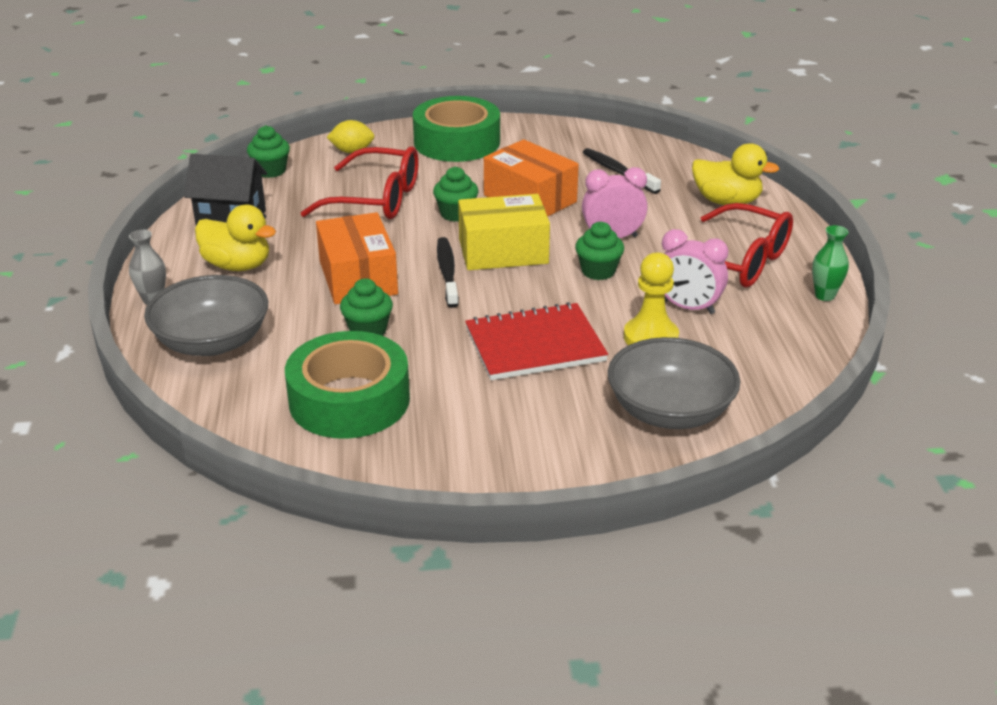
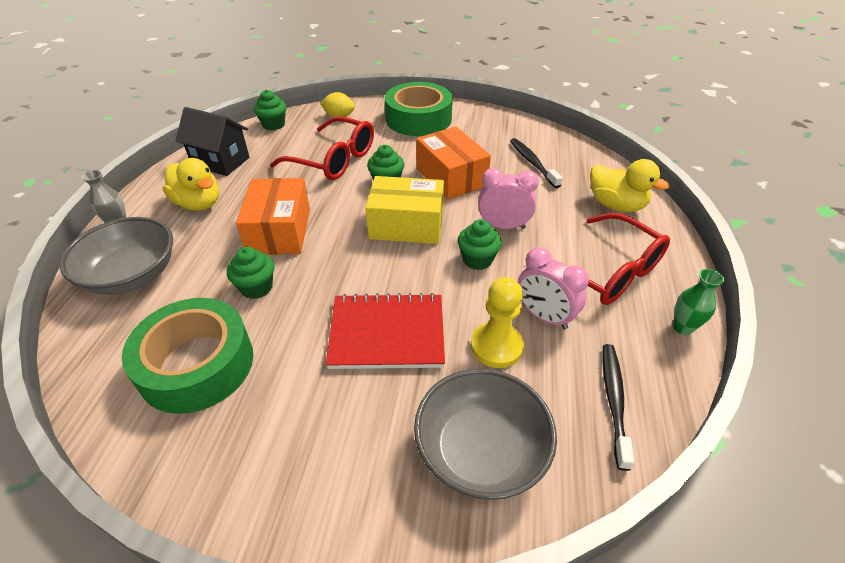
camera: 15 degrees right, 10 degrees up
black toothbrush [437,237,459,308] -> black toothbrush moved to [602,344,635,471]

